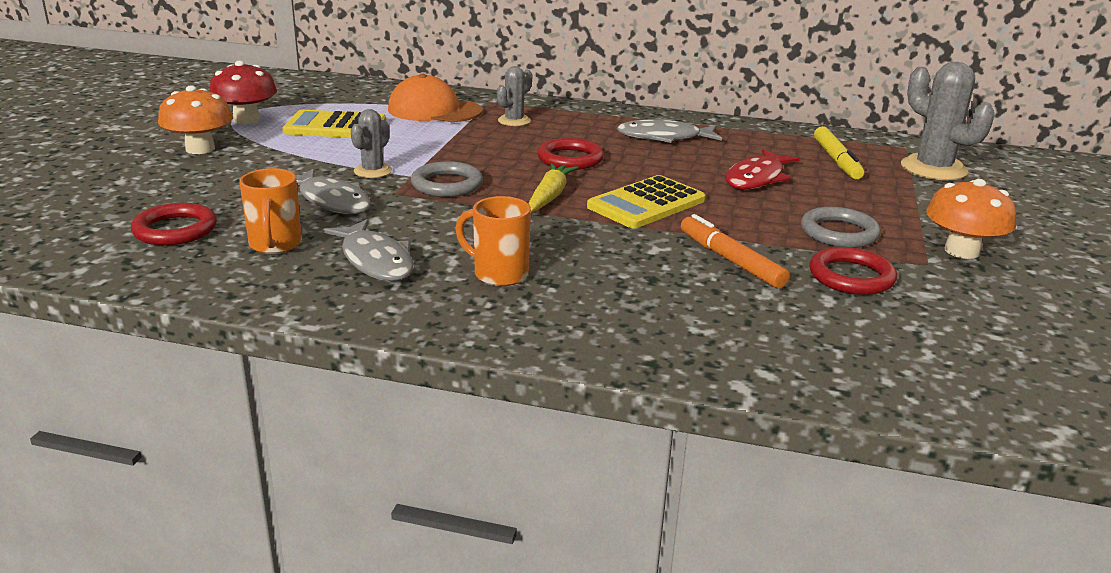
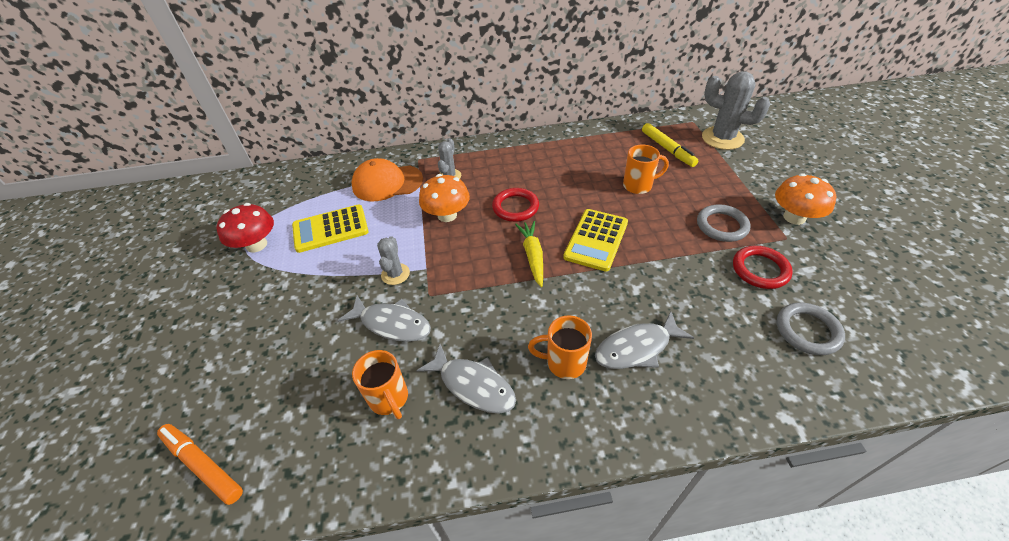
camera: 20 degrees left, 20 degrees up
red ring [131,203,217,245] -> none
orange mushroom [158,86,233,154] -> orange mushroom moved to [419,174,470,222]
grey ring [411,161,483,197] -> grey ring moved to [776,302,845,355]
grey fish [617,119,722,143] -> grey fish moved to [595,312,694,369]
orange marker [681,214,790,288] -> orange marker moved to [157,424,243,505]
red fish [725,149,800,190] -> orange mug [623,144,669,194]

